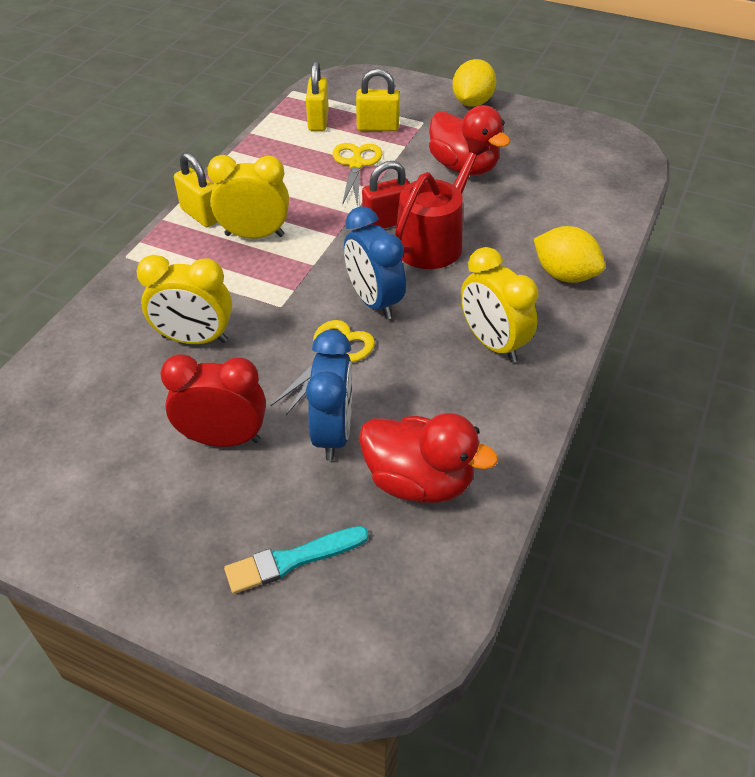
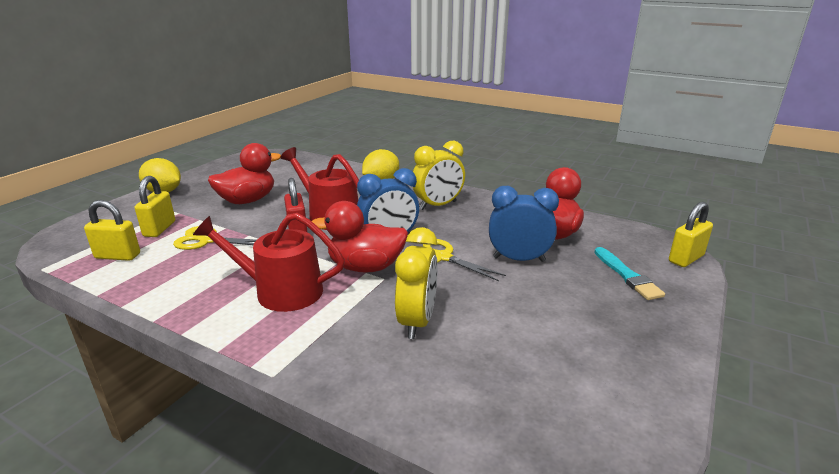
camera: 85 degrees left, 20 degrees down
red clock [160,354,266,447] -> none
yellow padlock [174,152,218,227] -> yellow padlock moved to [669,202,713,267]
yellow clock [207,155,289,239] -> red watering can [193,213,345,312]
none -> red duck [312,201,408,273]

